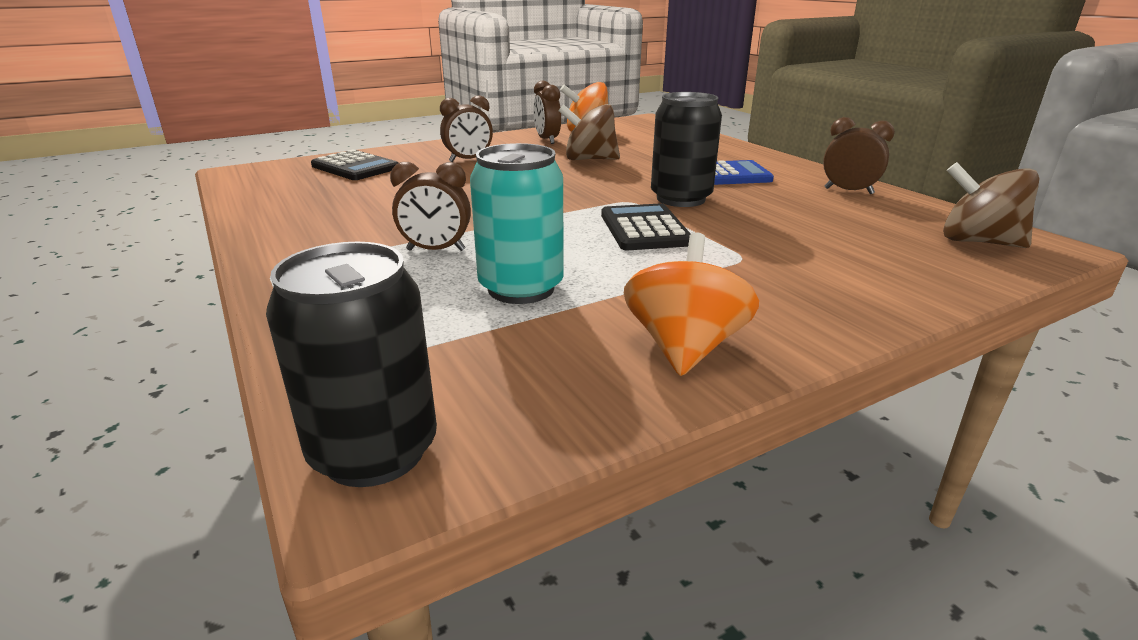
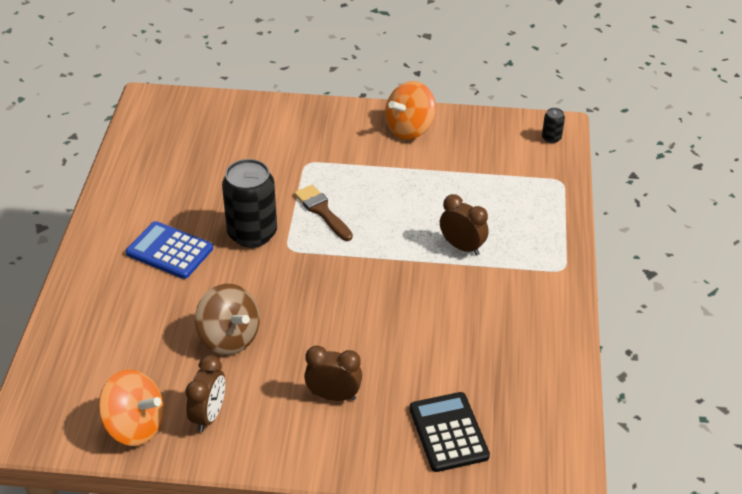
camera: 145 degrees left, 15 degrees up
black can [266,242,437,487] -> black can [542,108,565,143], size x0.44
turquoise can [470,143,564,304] -> none
black calculator [601,204,691,250] -> brown brush [294,185,353,241]
brown clock [823,117,895,194] -> none
brown spinning top [943,162,1039,248] -> none

